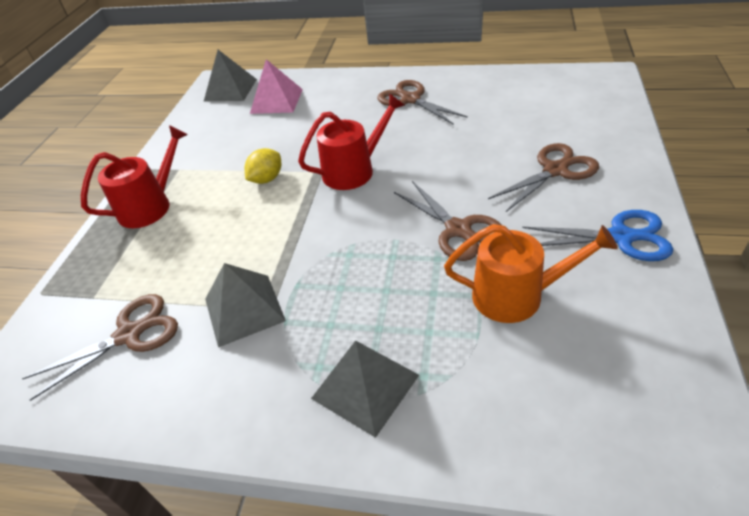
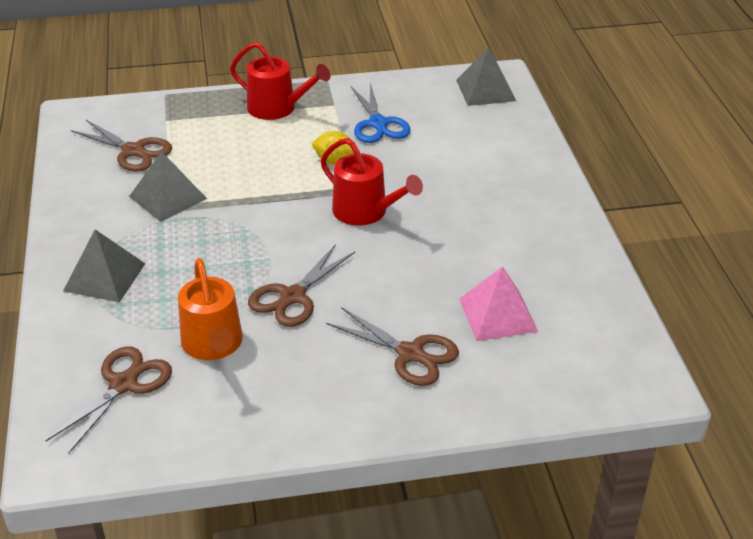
camera: 65 degrees right, 5 degrees down
pink pyramid [250,59,303,114] -> pink pyramid moved to [459,267,538,341]
brown scissors [378,80,468,125] -> brown scissors moved to [45,346,172,454]
blue scissors [523,210,673,261] -> blue scissors moved to [351,83,411,143]

